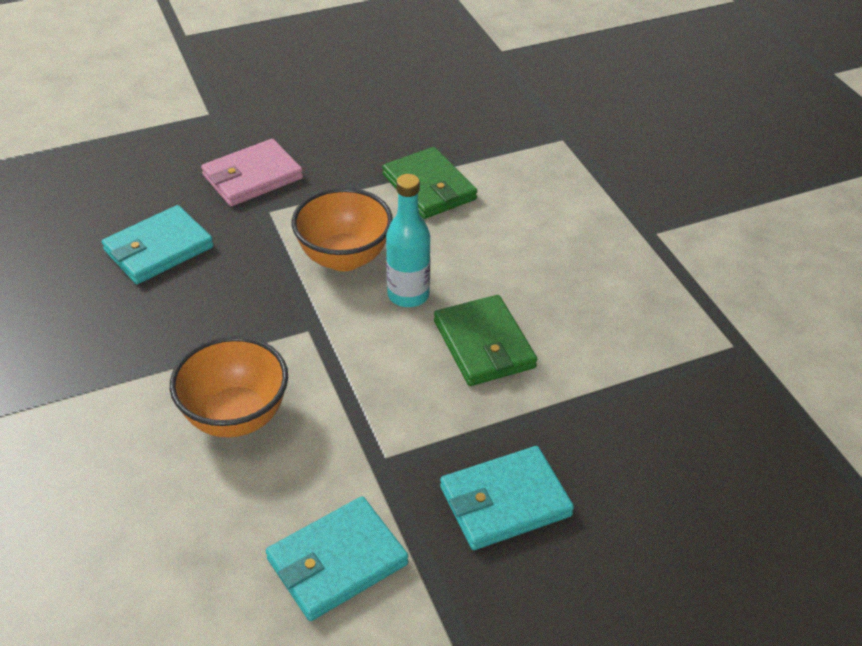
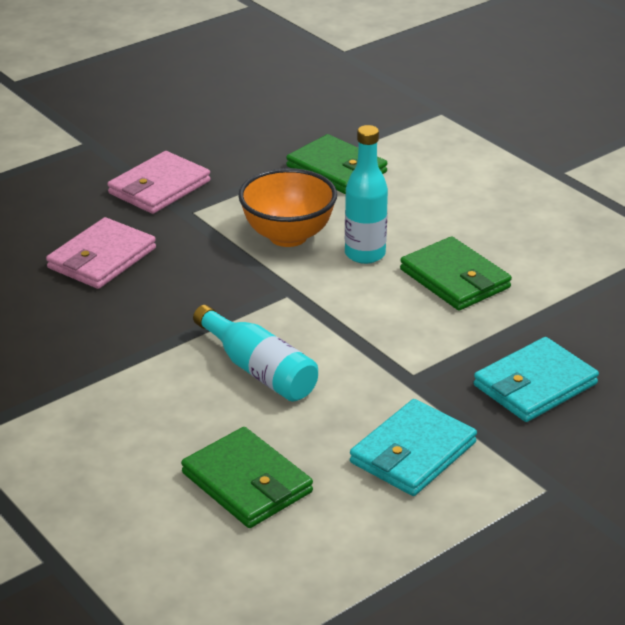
camera: 15 degrees left, 10 degrees down
turquoise wallet [102,205,214,284] -> pink wallet [46,217,156,289]
orange bowl [170,336,288,437] -> turquoise bottle [193,305,318,402]
none -> green wallet [181,427,313,528]

